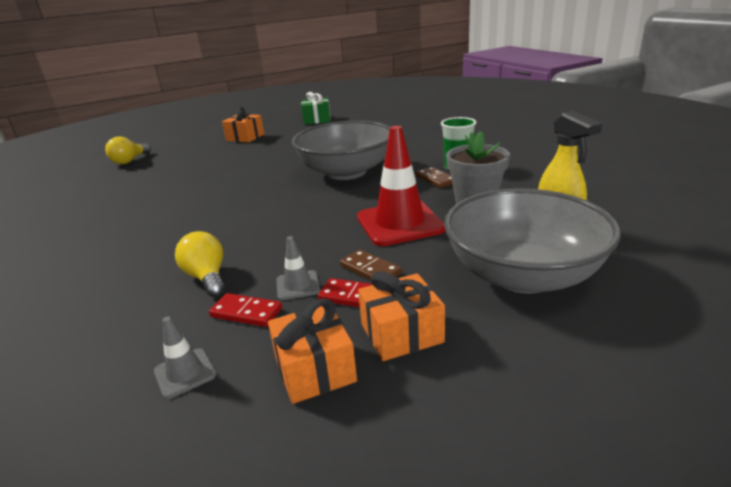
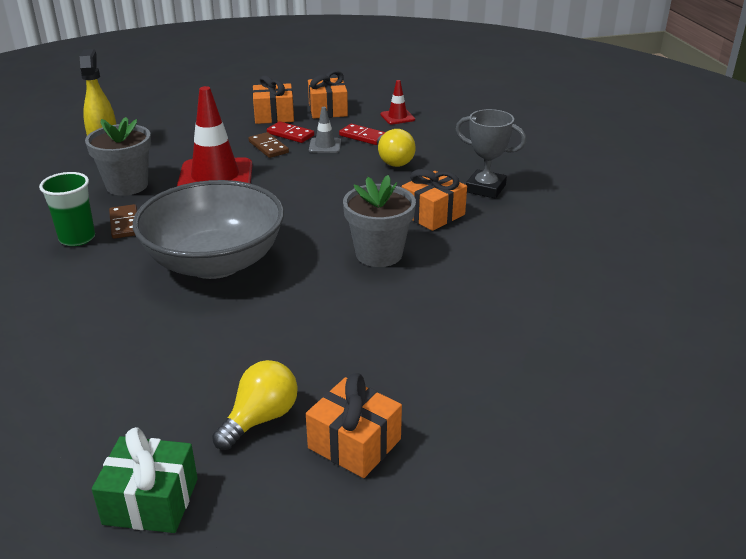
camera: 170 degrees left, 5 degrees up
yellow light bulb [105,136,151,164] -> yellow light bulb moved to [212,360,298,450]
grey traffic cone [154,316,216,399] -> red traffic cone [380,80,415,124]
grey bowl [444,189,621,294] -> none
none -> grey flower pot [343,175,416,267]
none -> orange gift [402,169,467,231]
none -> grey trophy [456,109,526,199]

